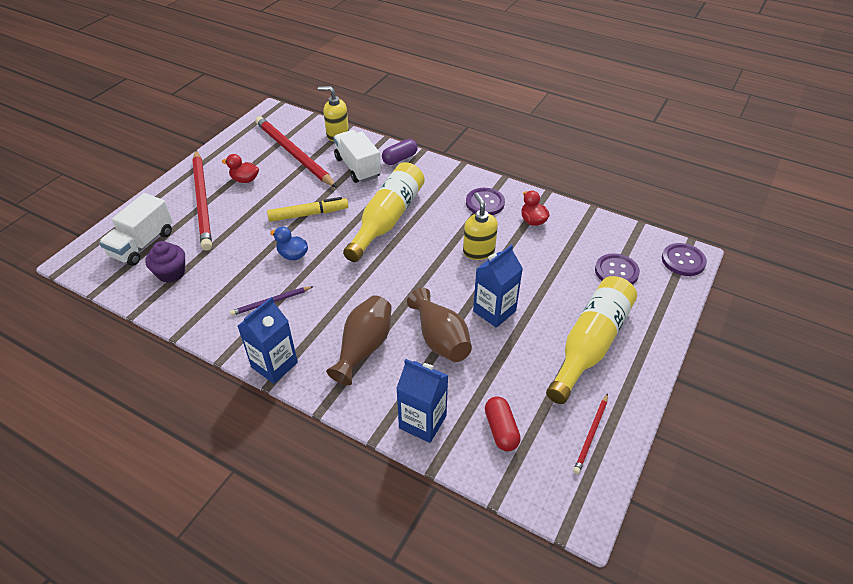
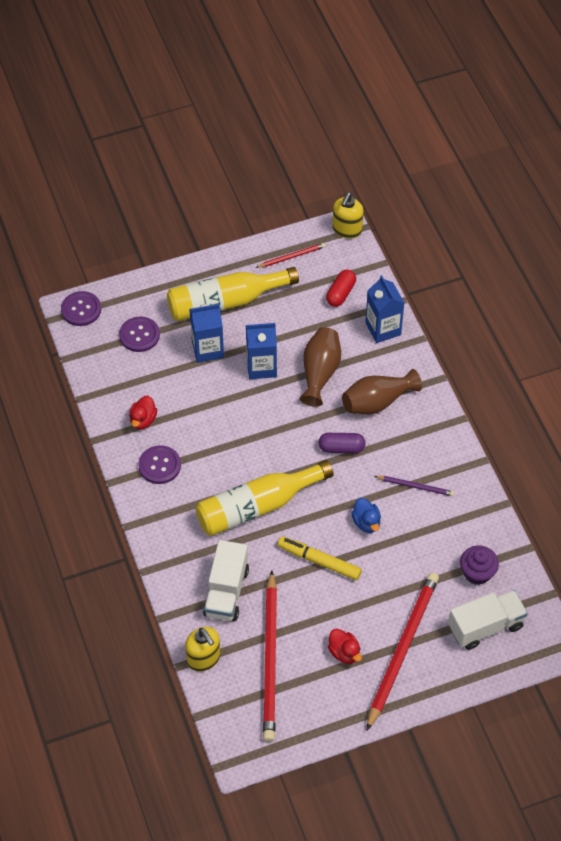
camera: 140 degrees left, 10 degrees up
blue carton [238,297,298,384] -> blue carton moved to [189,304,224,363]
purple capsule [382,139,418,165] -> purple capsule moved to [318,433,366,453]
yellow soap dispenser [463,192,498,260] -> yellow soap dispenser moved to [333,192,364,239]

